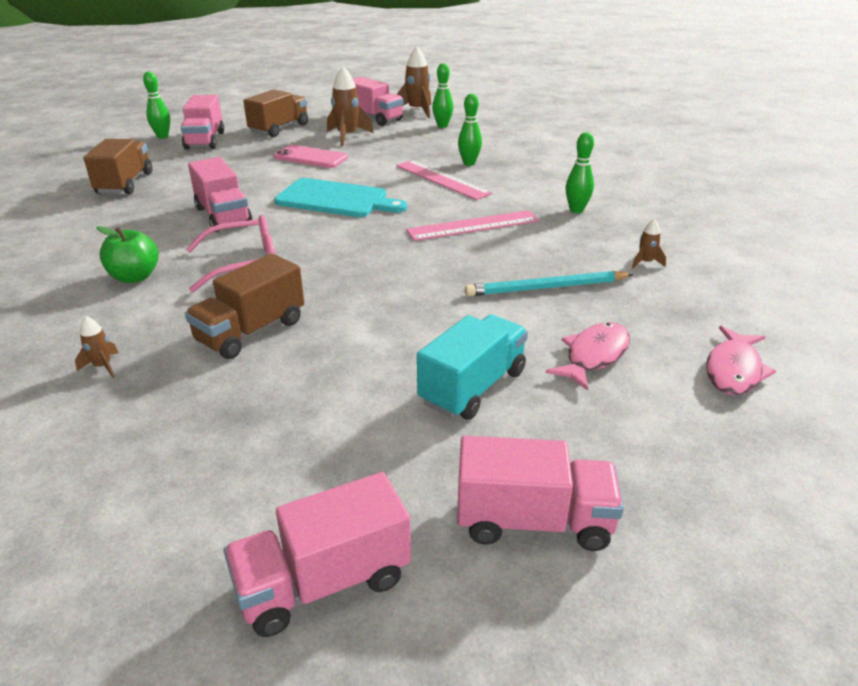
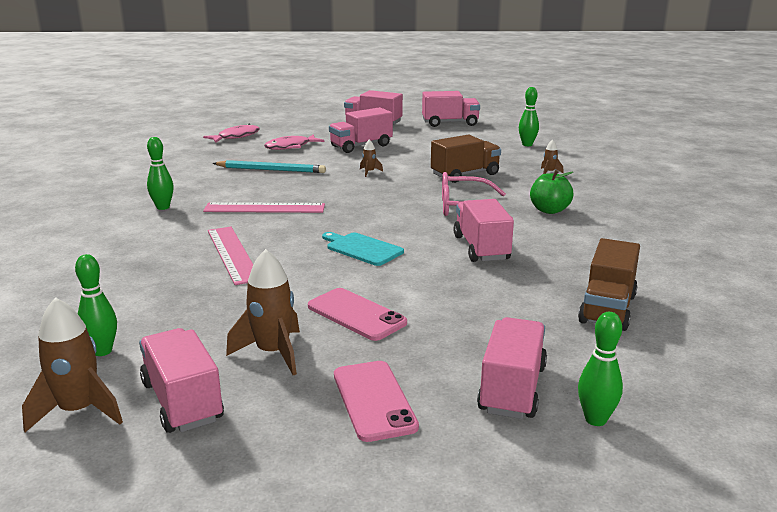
camera: 160 degrees left, 10 degrees down
brown truck [243,89,308,137] -> pink phone [334,361,419,442]
turquoise cutting board [274,178,407,217] -> turquoise cutting board [322,232,404,266], size x0.65
turquoise truck [417,315,528,420] -> pink truck [329,107,393,153]
green bowling pin [458,93,482,166] -> green bowling pin moved to [519,87,539,146]
brown rocket [632,219,666,268] -> brown rocket moved to [360,139,383,177]

